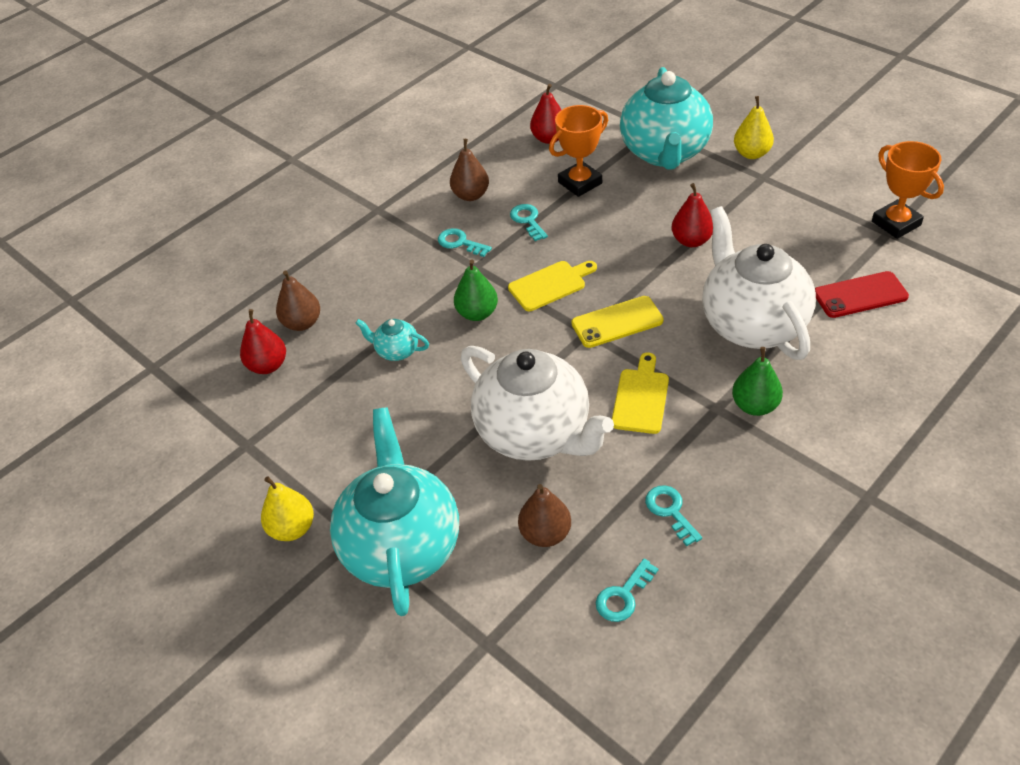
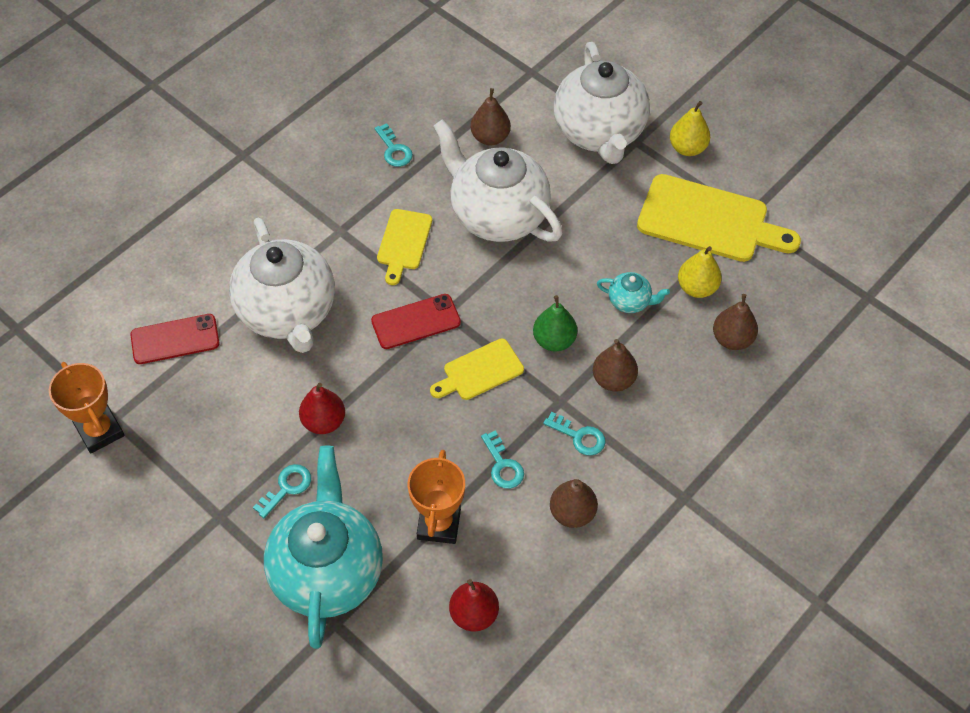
camera: 175 degrees right, 10 degrees up
red pear [240,309,286,374] -> none
turquoise teapot [330,407,459,616] -> white teapot [554,42,650,164]
orange trophy [549,105,608,197] -> orange trophy turned 45 degrees counterclockwise [407,450,465,544]
yellow phone [571,296,664,348] -> red phone [371,294,461,349]
turquoise key [596,559,659,622] -> turquoise key moved to [253,464,311,518]
green pear [732,347,783,416] -> none
yellow pear [734,96,774,159] -> yellow pear moved to [678,246,722,298]
none -> brown pear [593,339,638,391]
none -> yellow cutting board [637,174,801,262]

